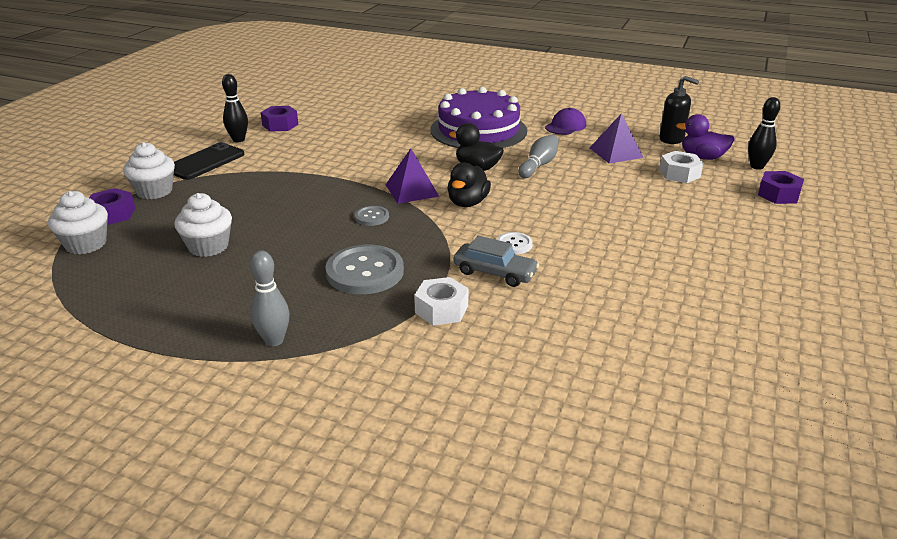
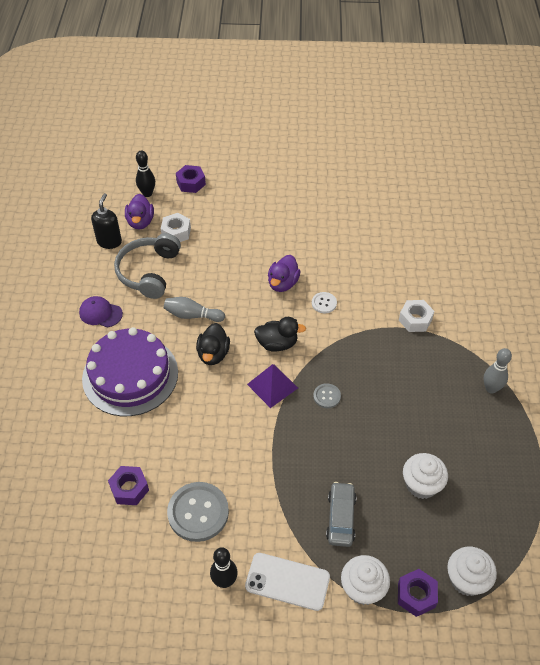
camera: 110 degrees left, 20 degrees up
black phone [174,142,245,180] -> white phone [245,553,330,611]
purple nut [261,106,298,132] -> purple nut moved to [108,466,149,505]
grey button [325,245,404,294] -> grey button moved to [167,482,229,542]
grey car [454,236,539,287] -> grey car moved to [326,482,357,547]
purple pyramid [590,113,644,164] -> grey headphones [114,233,181,299]
none -> purple duck [268,255,301,292]

